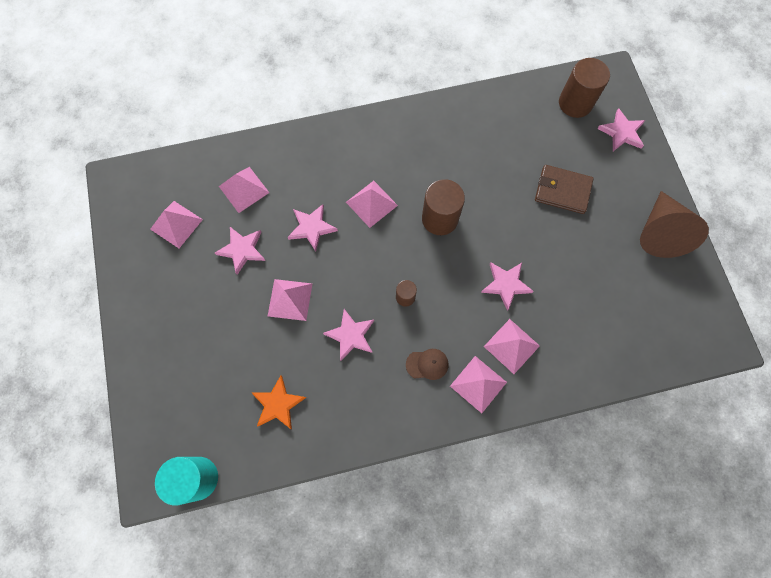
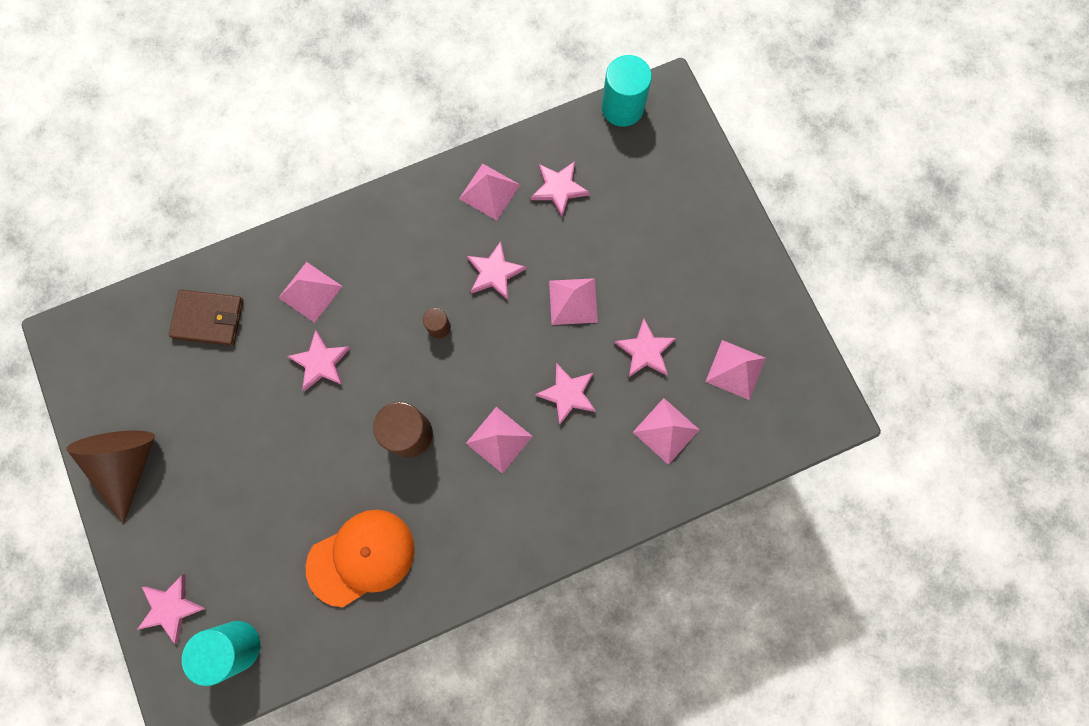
camera: 170 degrees right, 5 degrees up
orange star [251,375,306,429] -> pink star [531,161,590,217]
brown cap [406,349,449,380] -> none
pink pyramid [450,356,507,413] -> pink pyramid moved to [459,164,520,220]
brown wallet [535,165,594,214] -> brown wallet moved to [169,290,244,346]
brown cylinder [559,58,610,118] -> turquoise cylinder [182,621,260,686]
none -> orange cap [306,510,415,607]

